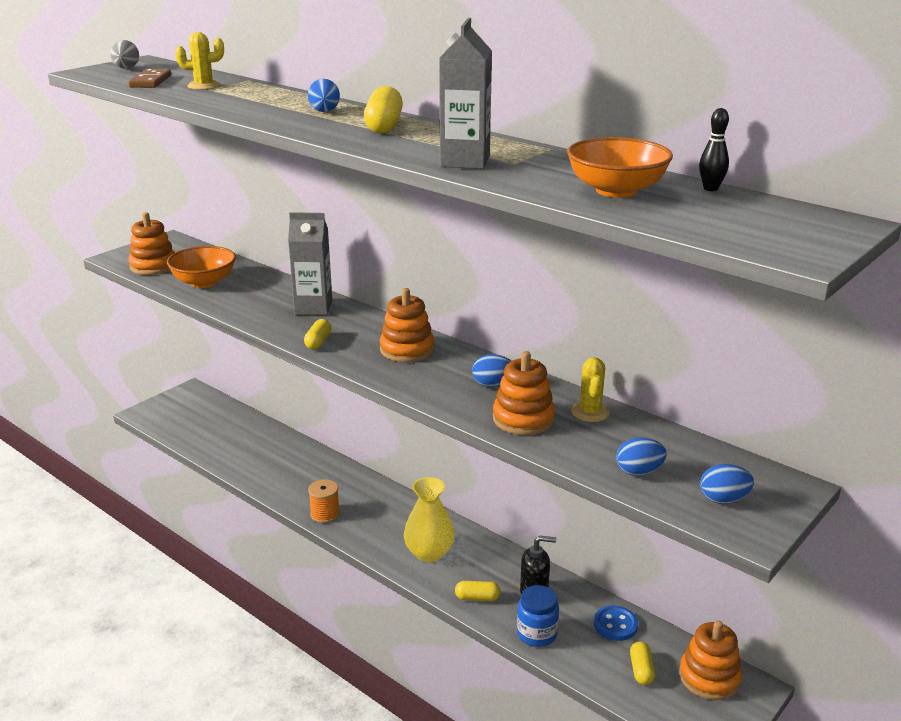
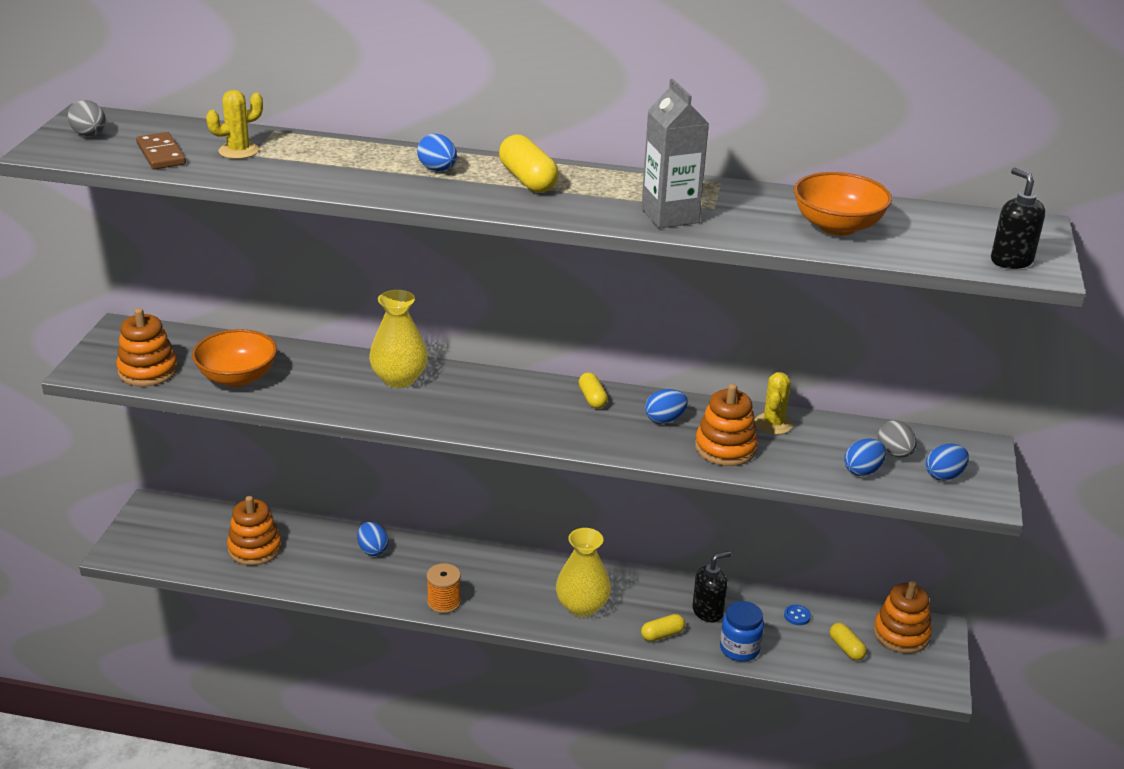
camera: 30 degrees left, 5 degrees up
grey carton [288,212,332,315] -> yellow vase [369,290,428,388]
yellow capsule [304,319,332,349] -> yellow capsule moved to [578,372,608,409]
orange stacking toy [380,288,434,362] -> orange stacking toy moved to [227,496,282,566]
yellow cactus [571,357,610,422] -> yellow cactus turned 45 degrees clockwise [755,372,793,435]
blue button [594,605,638,641] -> blue button [784,605,811,625], size x0.61
black bowling pin [699,108,729,191] -> none
none -> blue egg [357,522,388,556]
none -> grey egg [878,420,916,458]
none -> black soap dispenser [991,168,1045,269]

